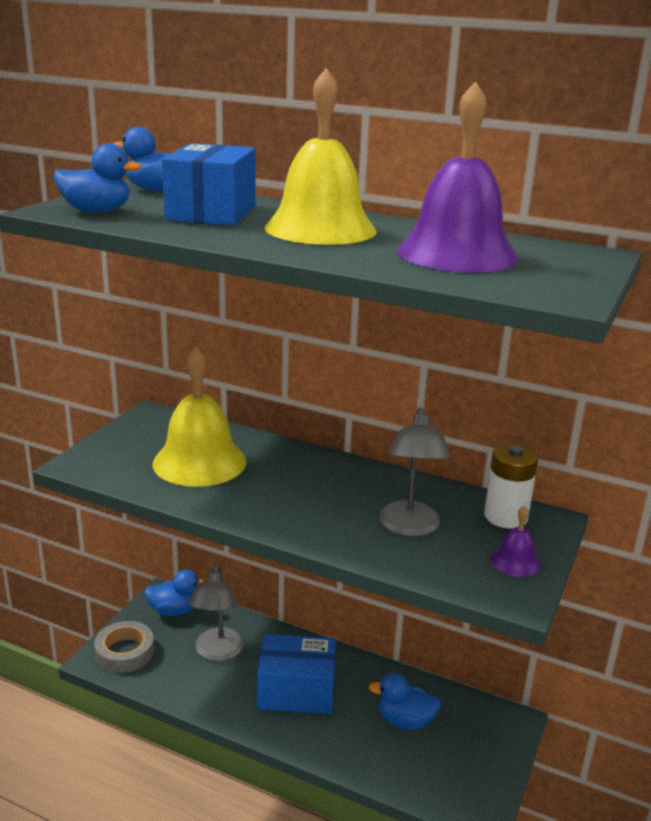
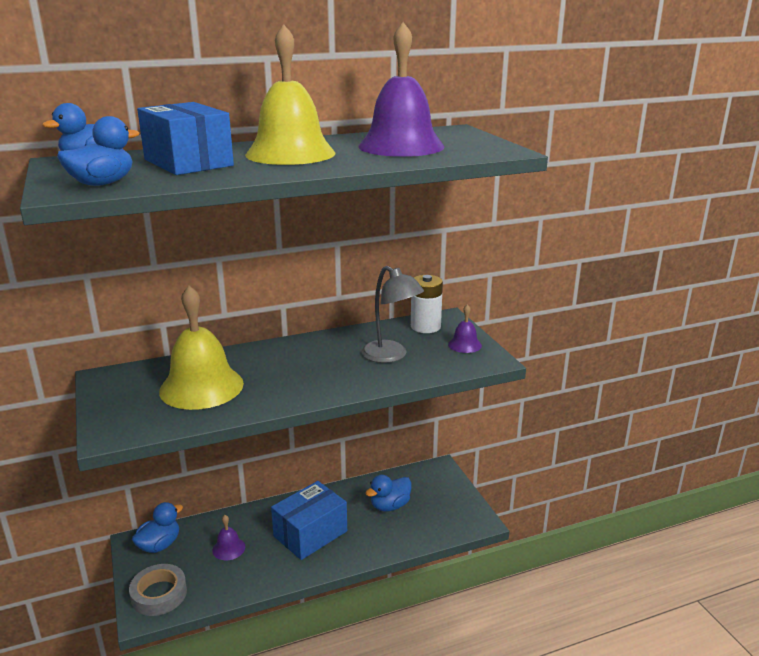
camera: 45 degrees left, 0 degrees up
grey lamp [188,565,244,661] -> purple bell [212,515,245,560]

